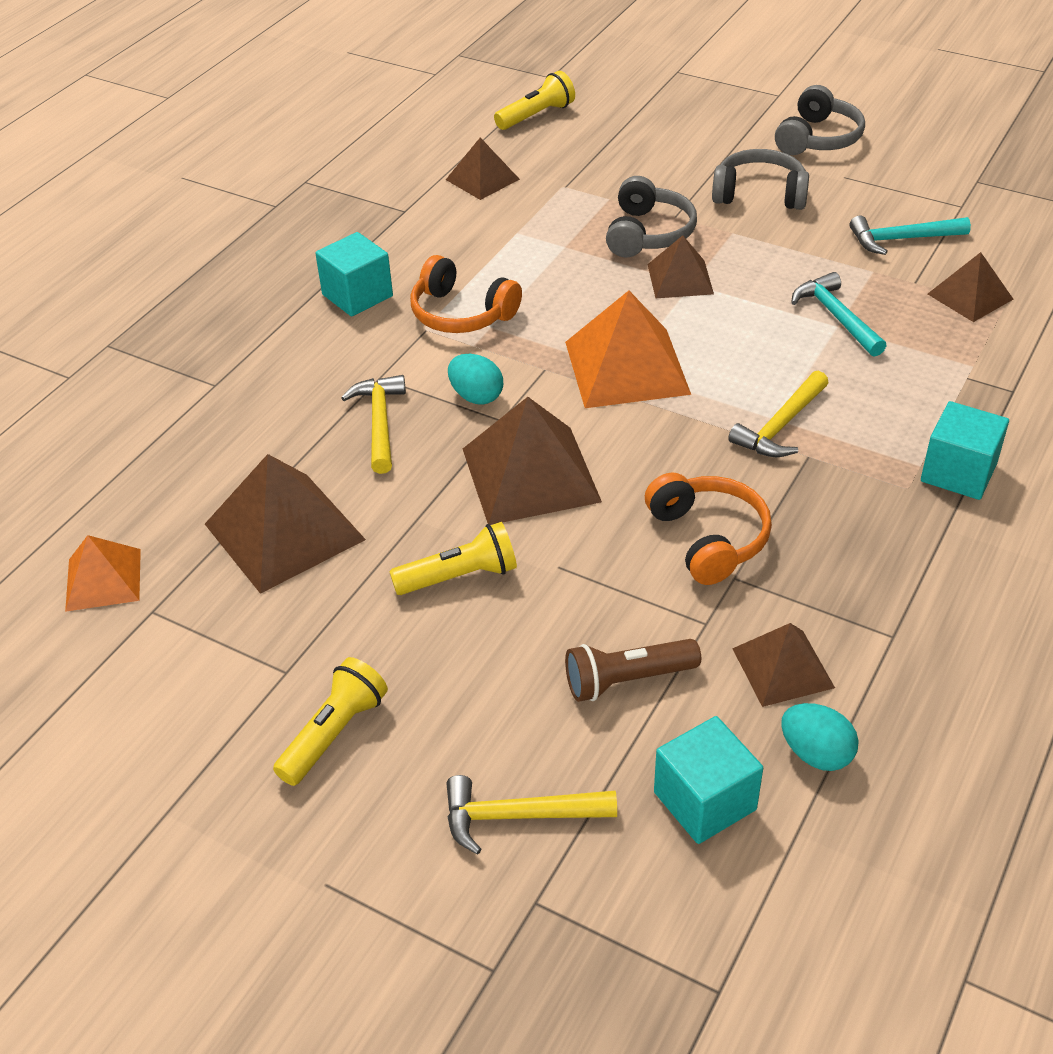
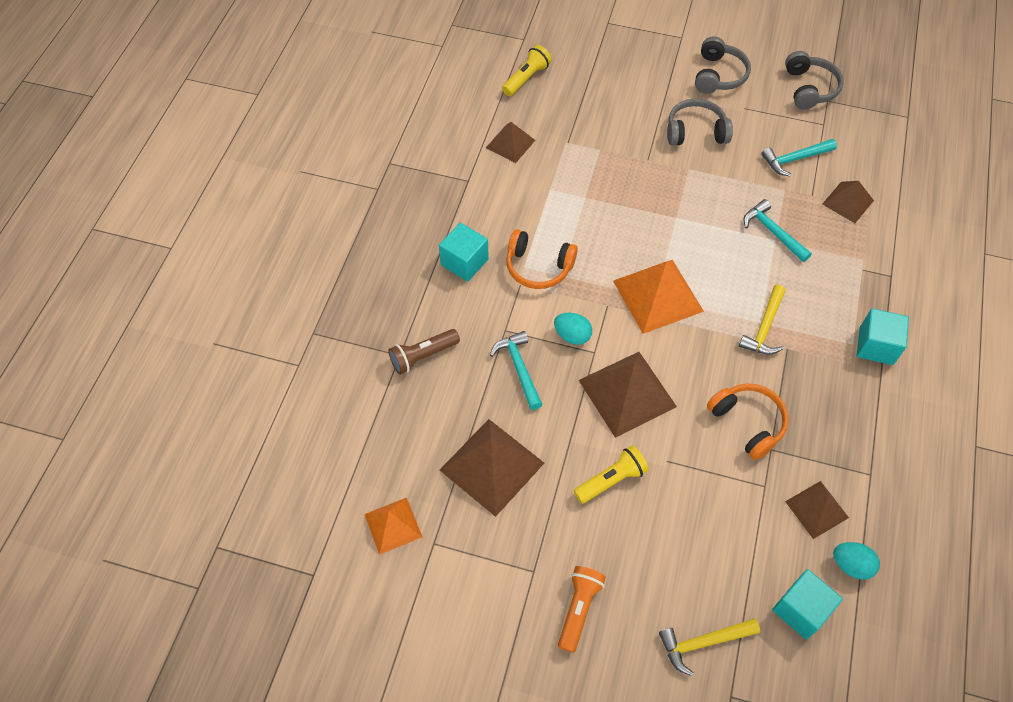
camera: 15 degrees left, 15 degrees up
yellow flashlight [273,657,388,786] -> orange flashlight [558,566,606,653]
yellow hammer [341,375,406,474] -> turquoise hammer [490,331,543,410]
brown flashlight [565,639,701,702] -> brown flashlight moved to [388,329,460,375]
grey headphones [606,176,697,257] -> grey headphones moved to [785,51,844,109]
brown pyramid [647,235,714,298] -> none

